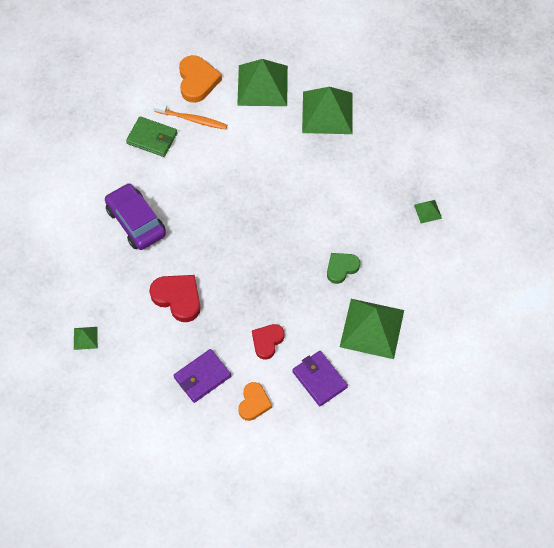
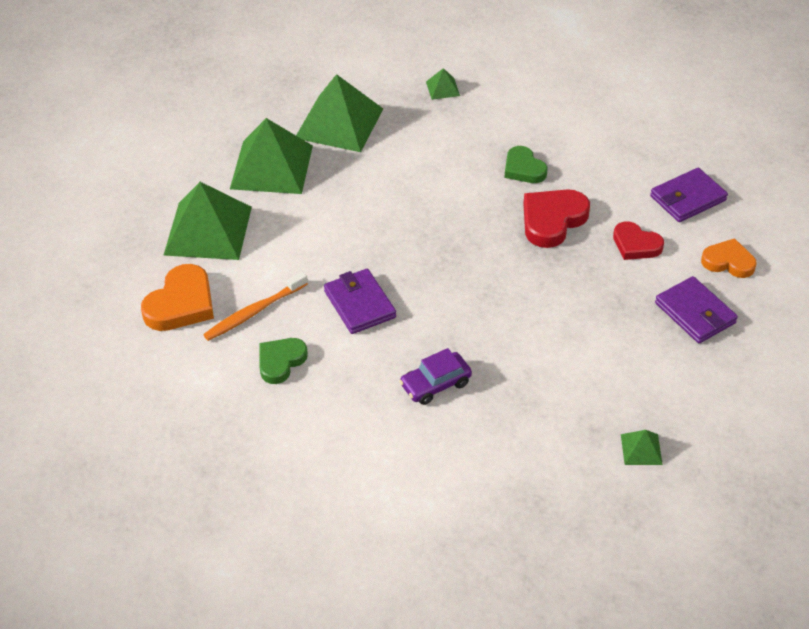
camera: 85 degrees left, 15 degrees down
purple car [105,183,166,250] -> purple car [399,348,472,405], size x0.61
green wallet [126,116,177,157] -> green heart [259,338,308,384]
red heart [149,275,200,322] -> red heart moved to [523,189,590,248]
orange toothbrush [153,103,227,130] -> orange toothbrush turned 150 degrees counterclockwise [203,272,308,341]
orange heart [179,55,222,103] -> orange heart turned 120 degrees clockwise [141,264,214,331]
green pyramid [340,299,404,359] -> green pyramid moved to [296,74,383,152]
none -> purple wallet [324,269,396,334]

